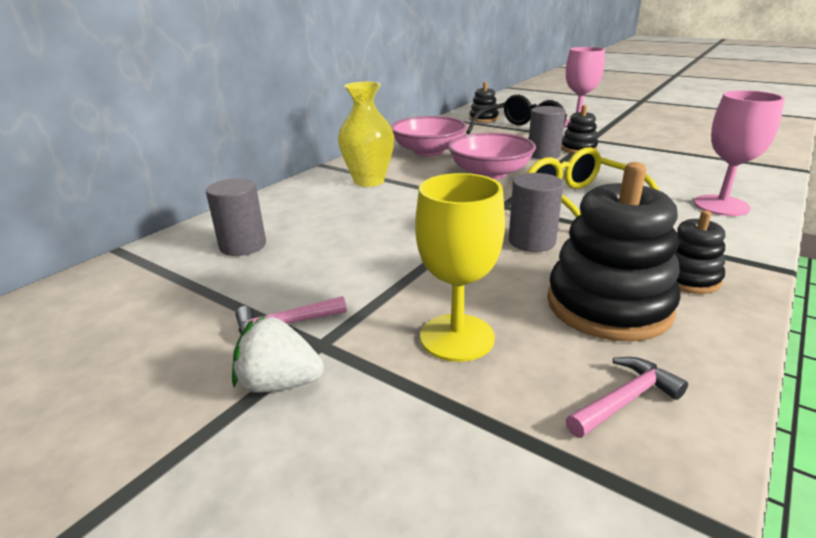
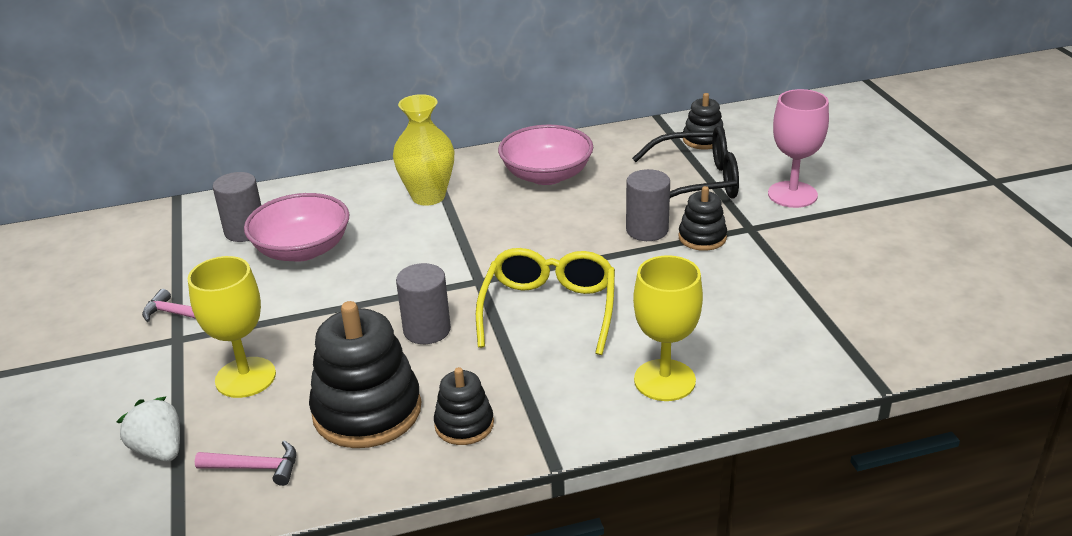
camera: 40 degrees right, 5 degrees up
white strawberry [232,316,324,393] -> white strawberry moved to [117,396,180,462]
pink bowl [448,133,536,180] -> pink bowl moved to [244,193,349,262]
pink goblet [694,90,785,216] -> yellow goblet [633,255,703,401]

